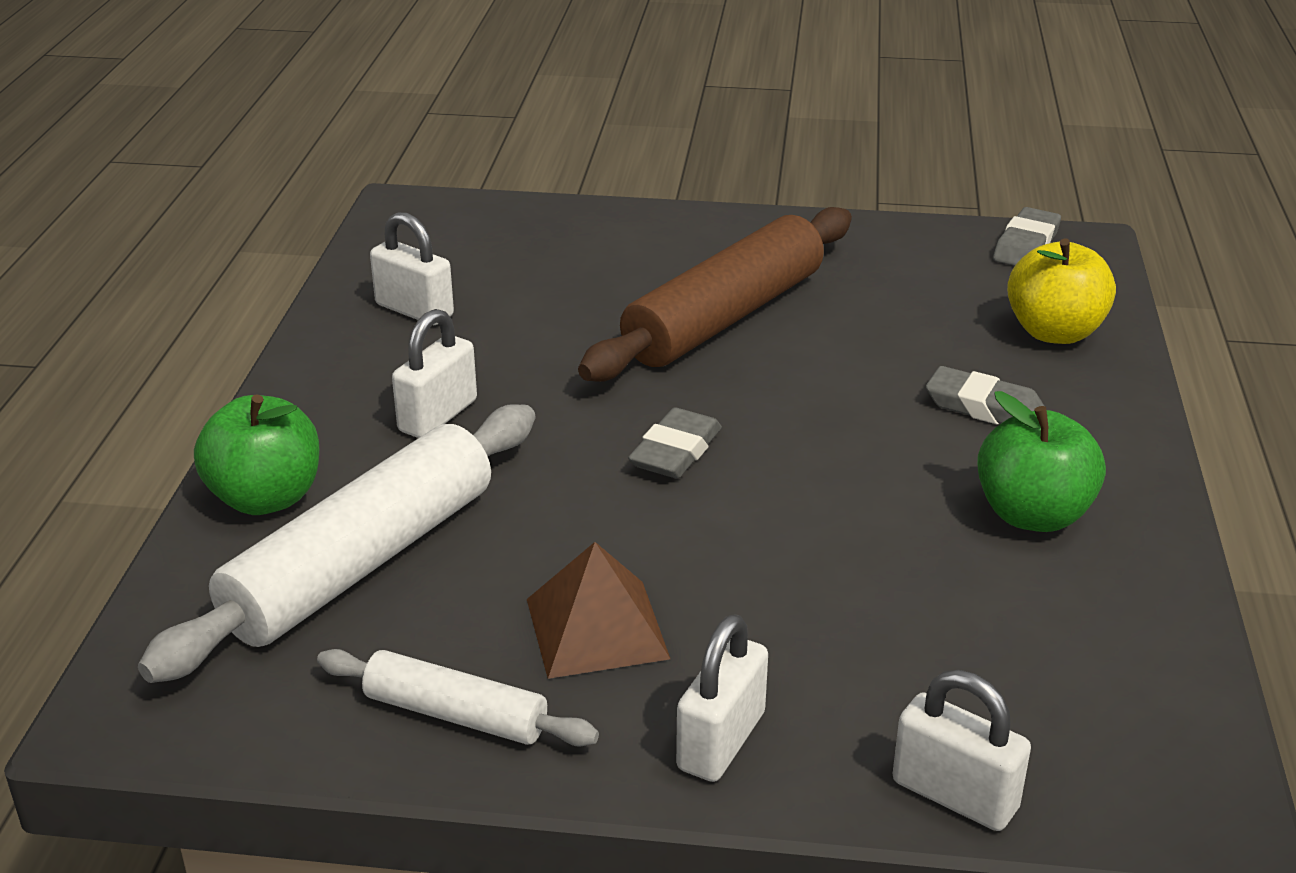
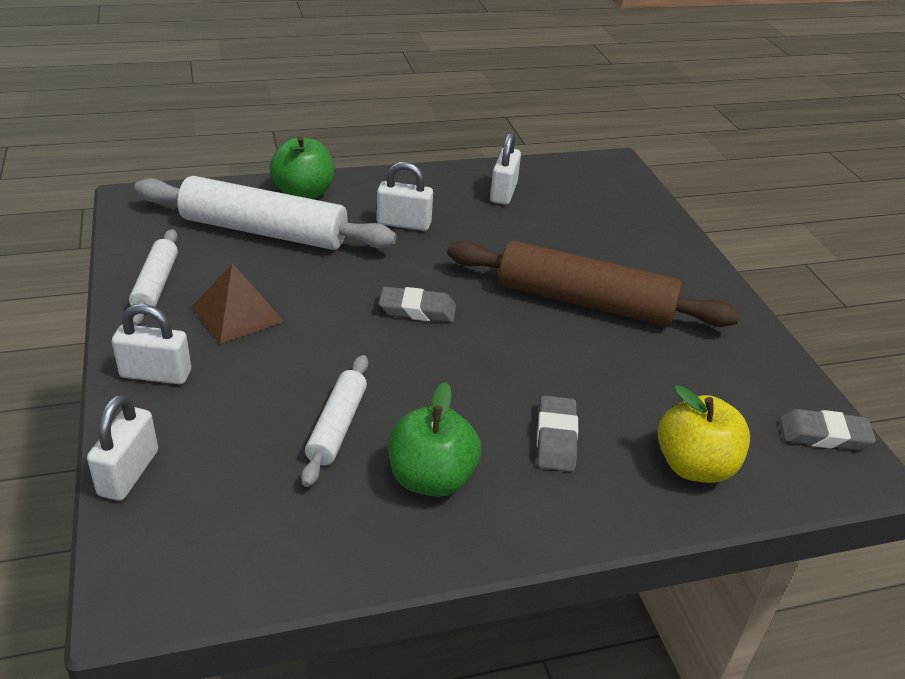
camera: 65 degrees right, 5 degrees up
none -> white rolling pin [301,355,368,487]

